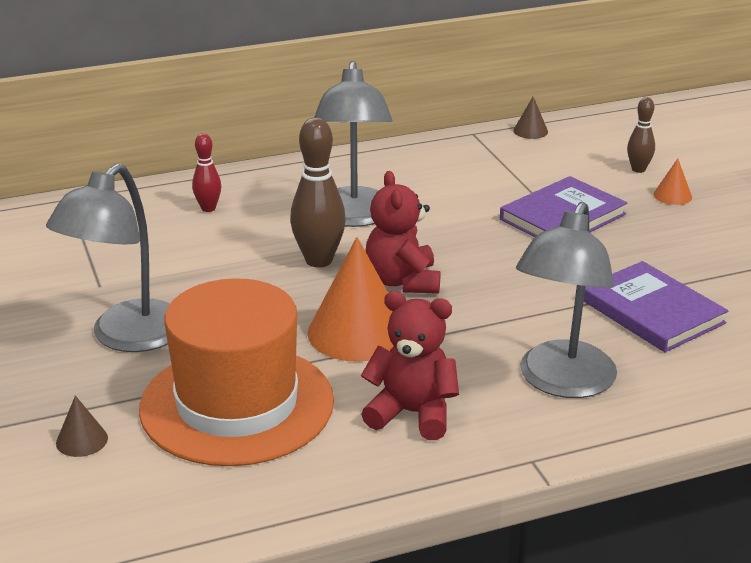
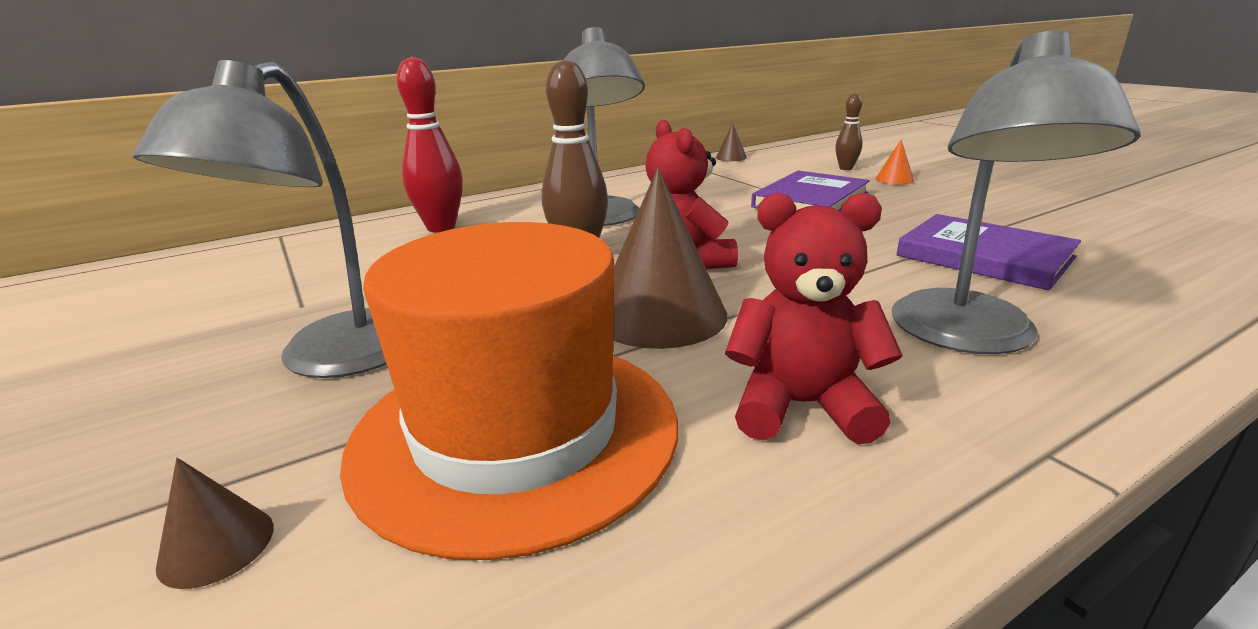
camera: 10 degrees left, 5 degrees down
red bowling pin [192,133,221,212] -> red bowling pin [397,57,463,232], size x1.76
orange cone [307,237,393,362] -> brown cone [613,168,727,349]

